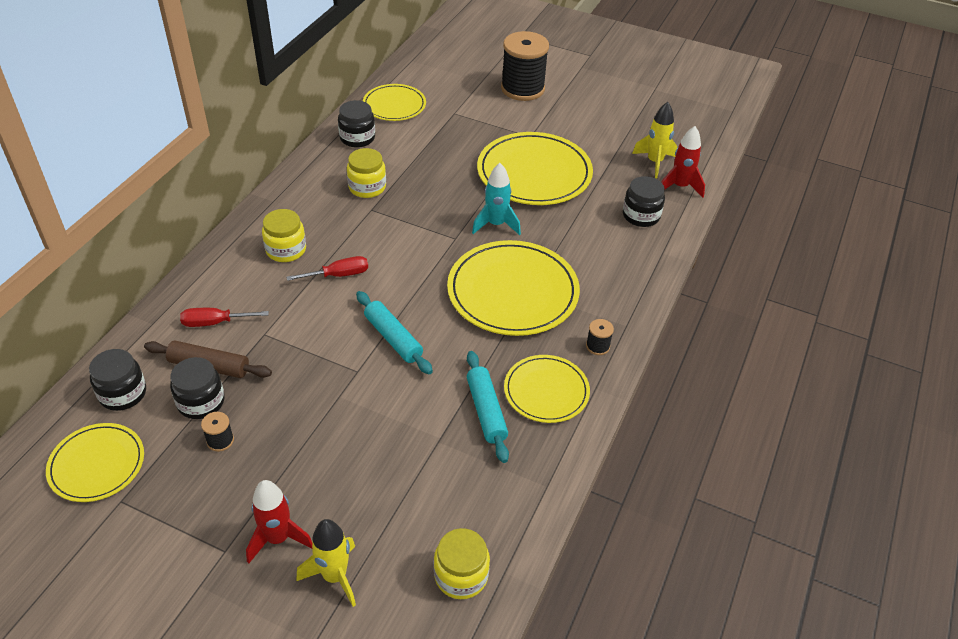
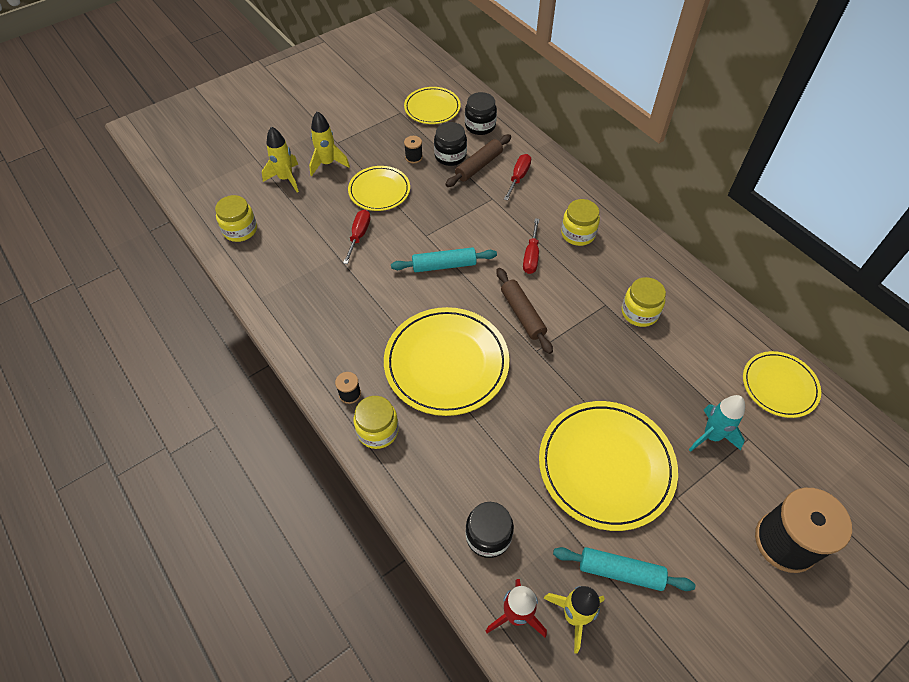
camera: 120 degrees right, 10 degrees up
red rocket [246,480,312,563] -> yellow rocket [309,111,350,176]
black jar [338,100,375,148] -> none
turquoise rolling pin [467,351,509,463] -> turquoise rolling pin moved to [553,547,695,591]
turquoise rocket [472,163,521,235] -> turquoise rocket moved to [689,395,745,452]
yellow plate [504,355,590,423] -> yellow plate moved to [348,166,410,211]
none -> red screwdriver [343,210,371,264]
none -> yellow jar [354,396,399,449]
none -> brown rolling pin [497,268,553,354]

